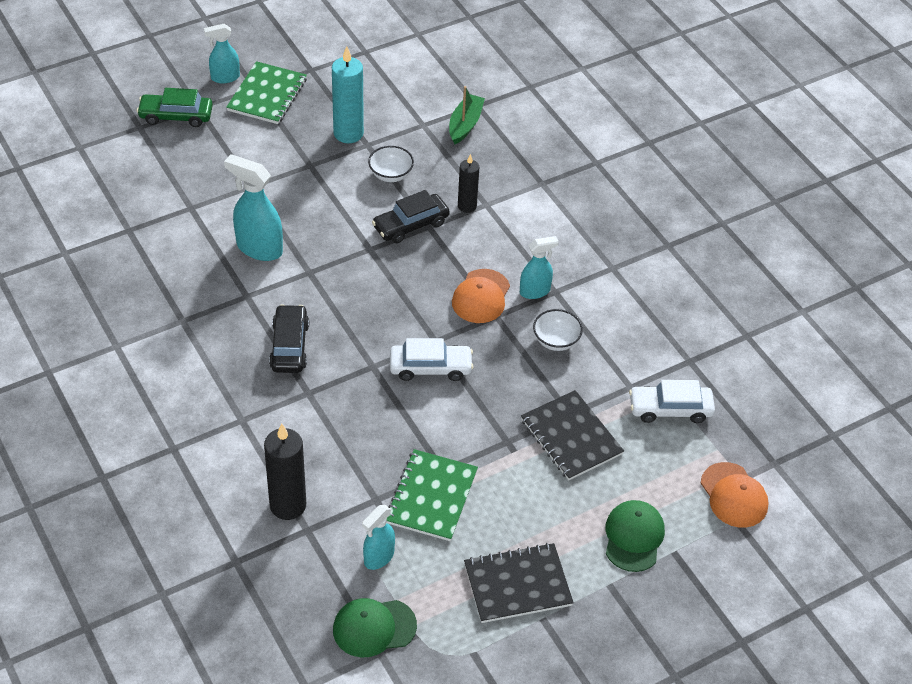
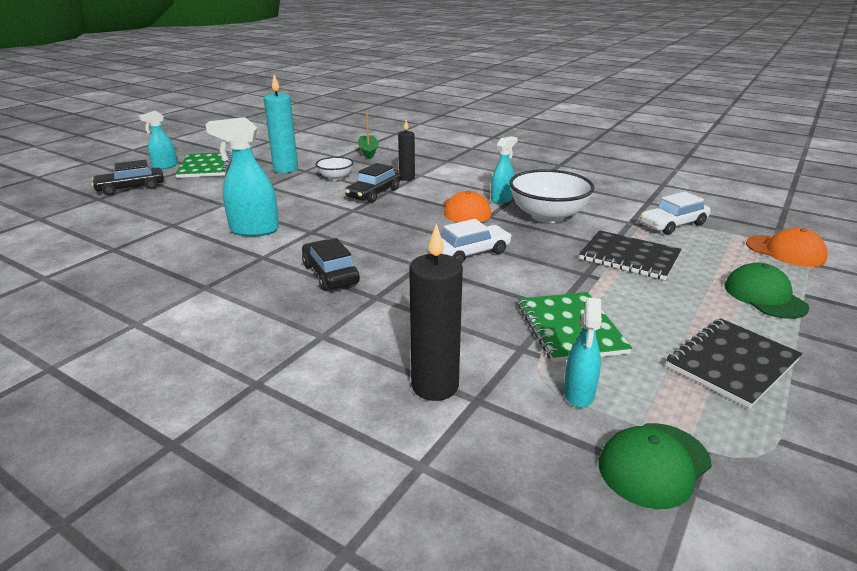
camera: 25 degrees left, 20 degrees down
green car [137,88,213,127] -> black car [92,160,164,195]
white bowl [533,309,583,351] -> white bowl [509,169,595,223], size x1.88

